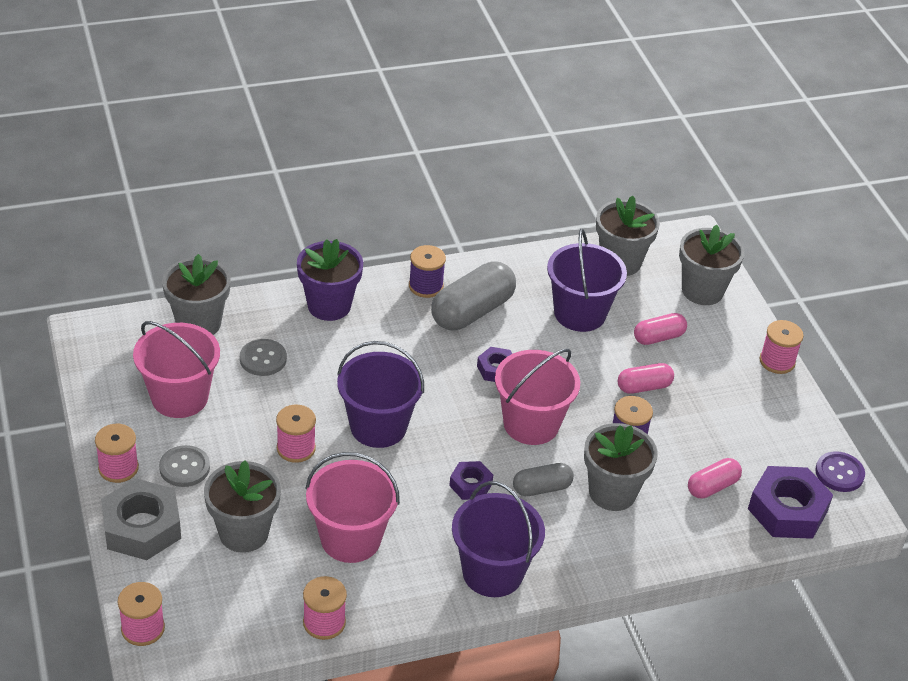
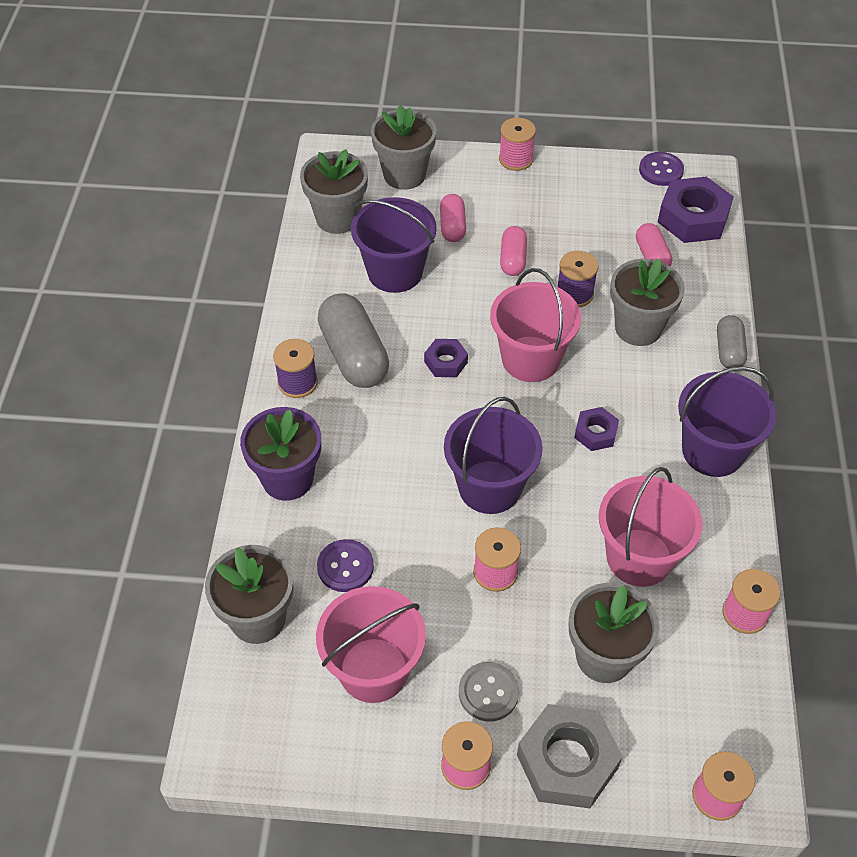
camera: 65 degrees left, 10 degrees up
grey button [240,339,287,376] -> purple button [317,539,374,592]
grey capsule [513,463,574,496] -> grey capsule moved to [717,315,747,369]

